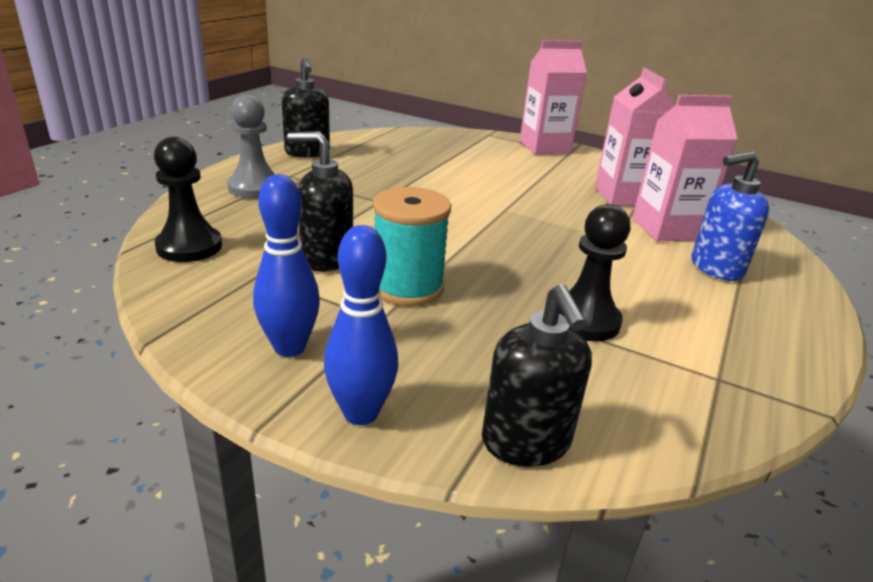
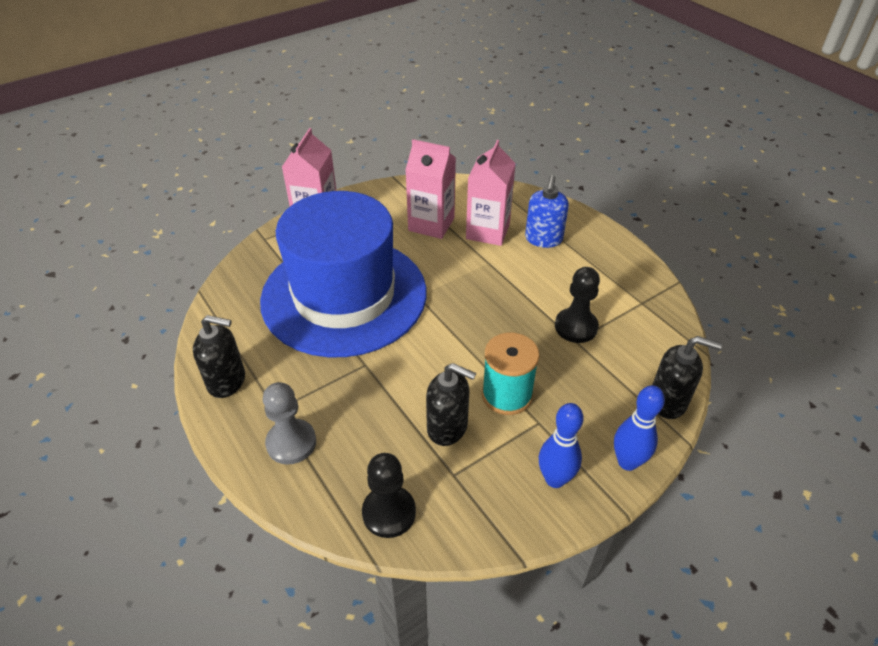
camera: 60 degrees left, 15 degrees up
black soap dispenser [287,131,353,272] -> black soap dispenser turned 105 degrees counterclockwise [426,363,476,446]
none -> blue hat [260,191,426,357]

